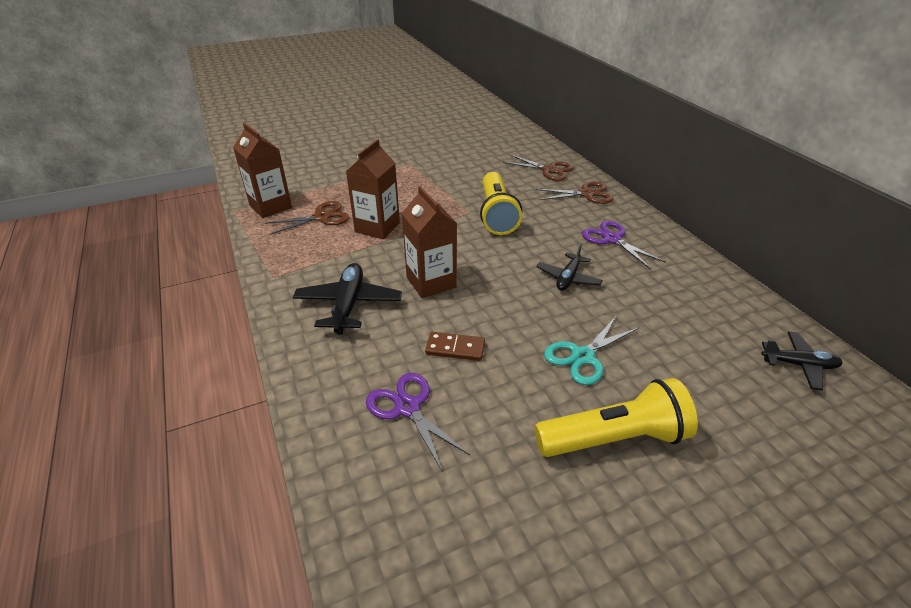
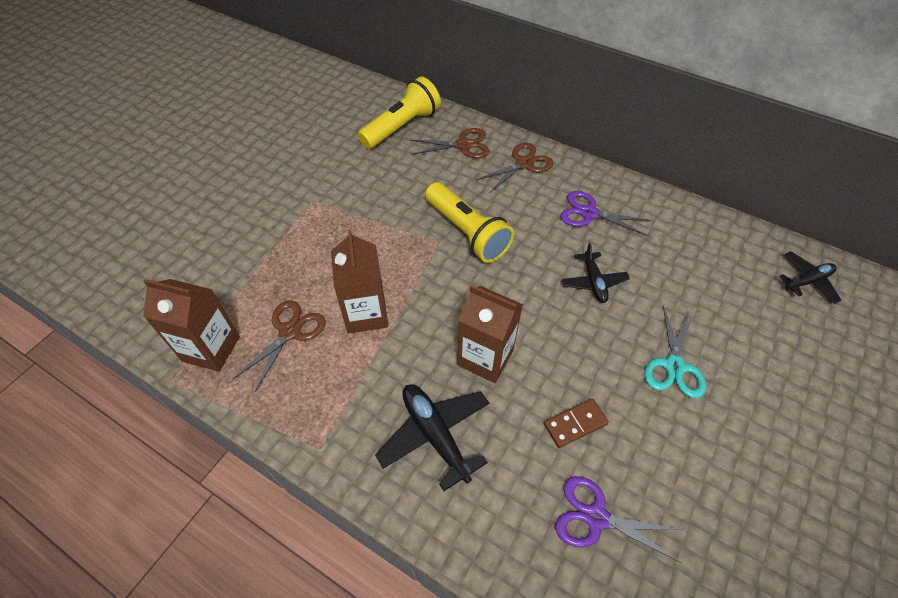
camera: 35 degrees left, 15 degrees up
yellow flashlight [534,378,698,457] -> yellow flashlight moved to [358,77,441,149]

